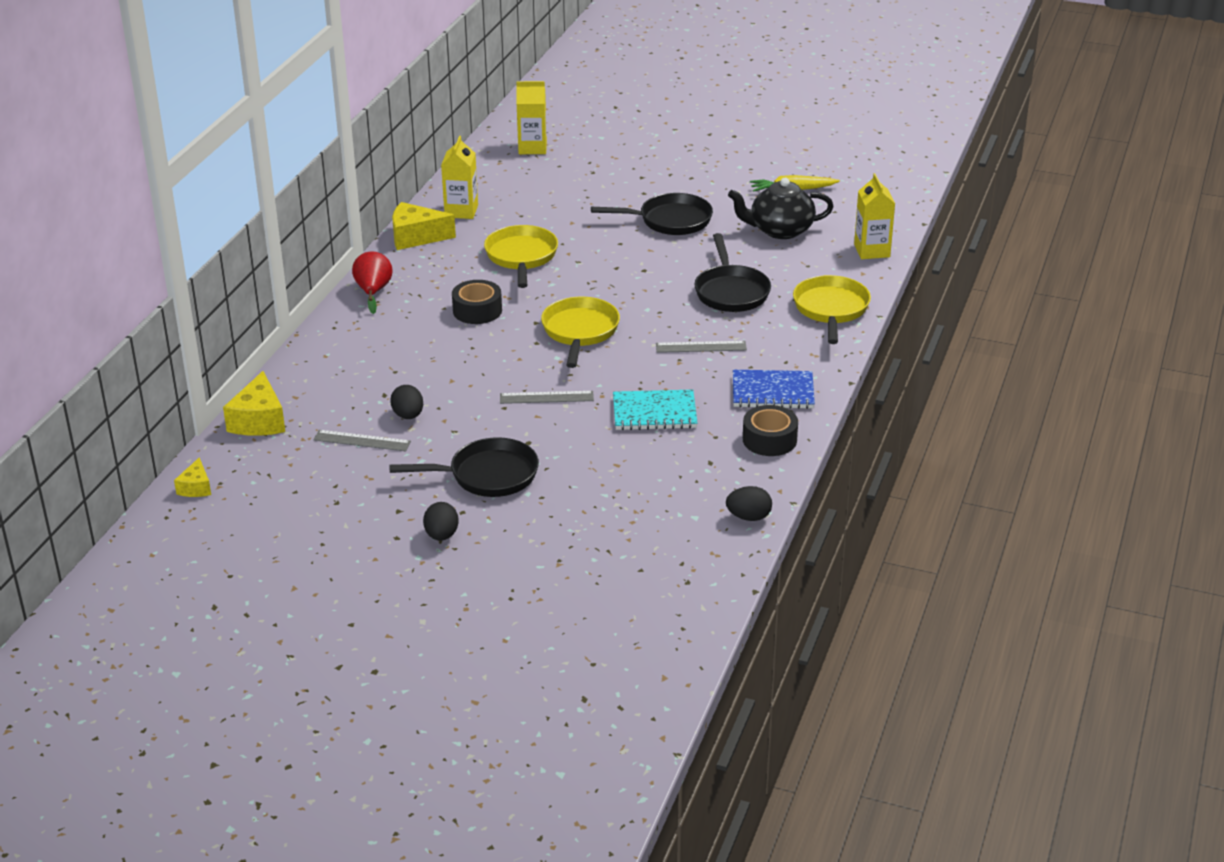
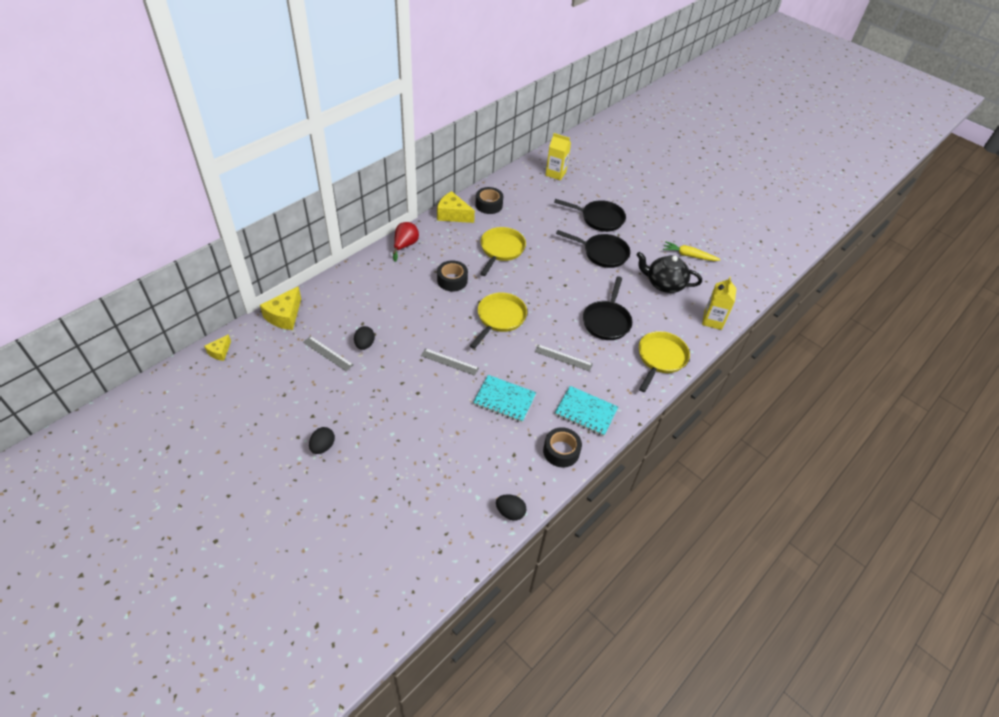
camera: 20 degrees right, 15 degrees up
black pan [389,437,539,497] -> black pan moved to [554,199,626,232]
yellow carton [441,136,478,219] -> black tape [475,187,503,214]
blue notebook [733,370,815,409] -> turquoise notebook [555,386,618,436]

